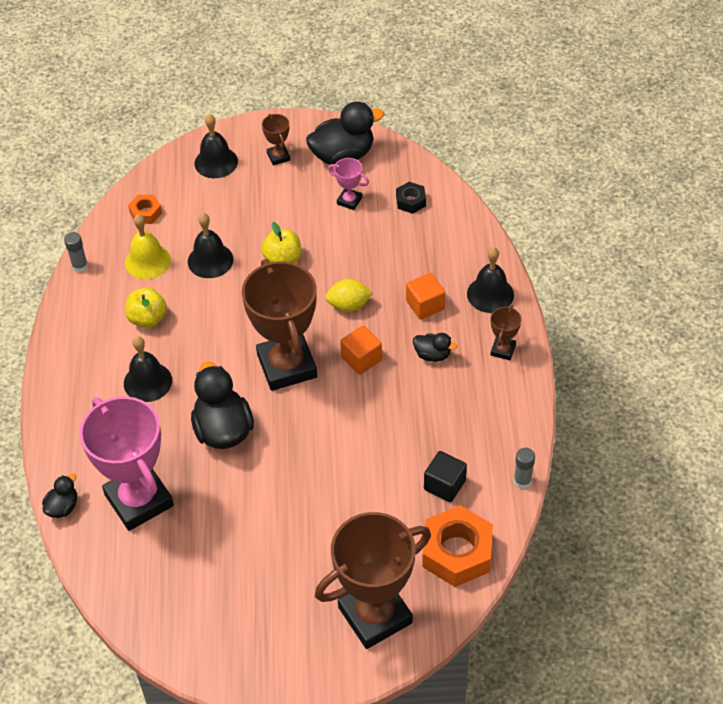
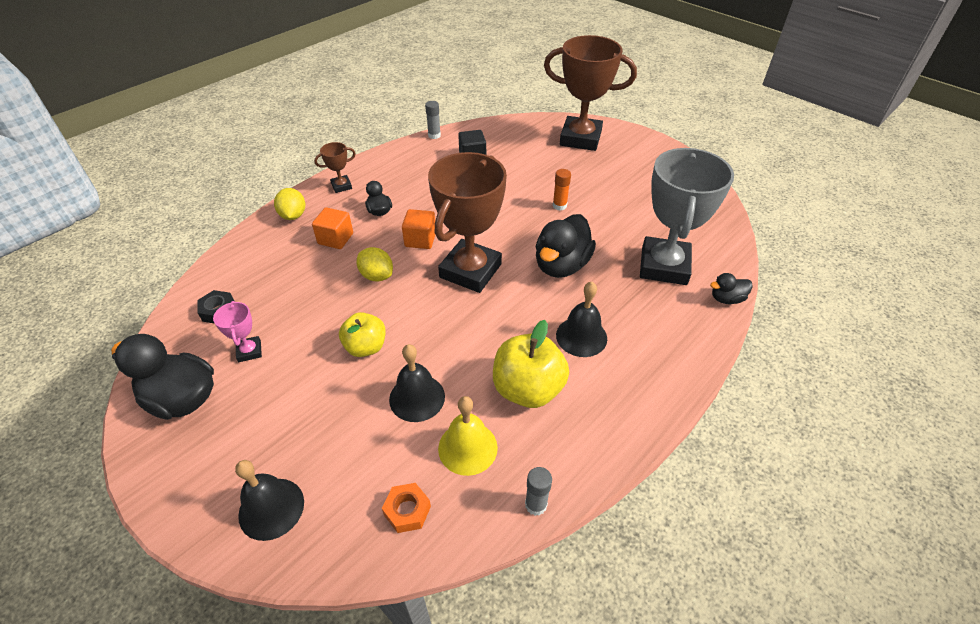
camera: 135 degrees left, 5 degrees down
pink trophy [79,396,174,531] -> grey trophy [640,148,734,285]
yellow apple [125,288,167,328] -> yellow apple [493,320,569,408], size x1.54
brown trophy [262,114,290,166] -> none
orange nut [422,505,493,587] -> none
black bell [467,247,514,313] -> yellow lemon [274,188,305,220]
none -> orange glue stick [553,169,571,211]

